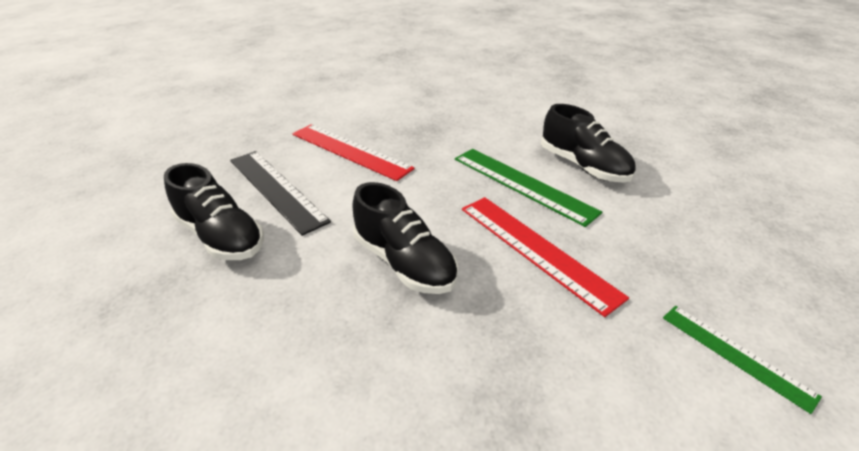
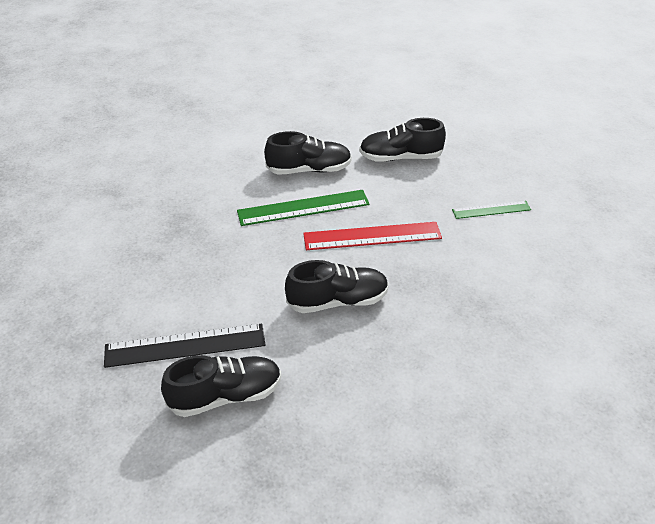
camera: 60 degrees left, 5 degrees up
red ruler [293,124,415,181] -> none
none -> black shoe [359,118,446,161]

